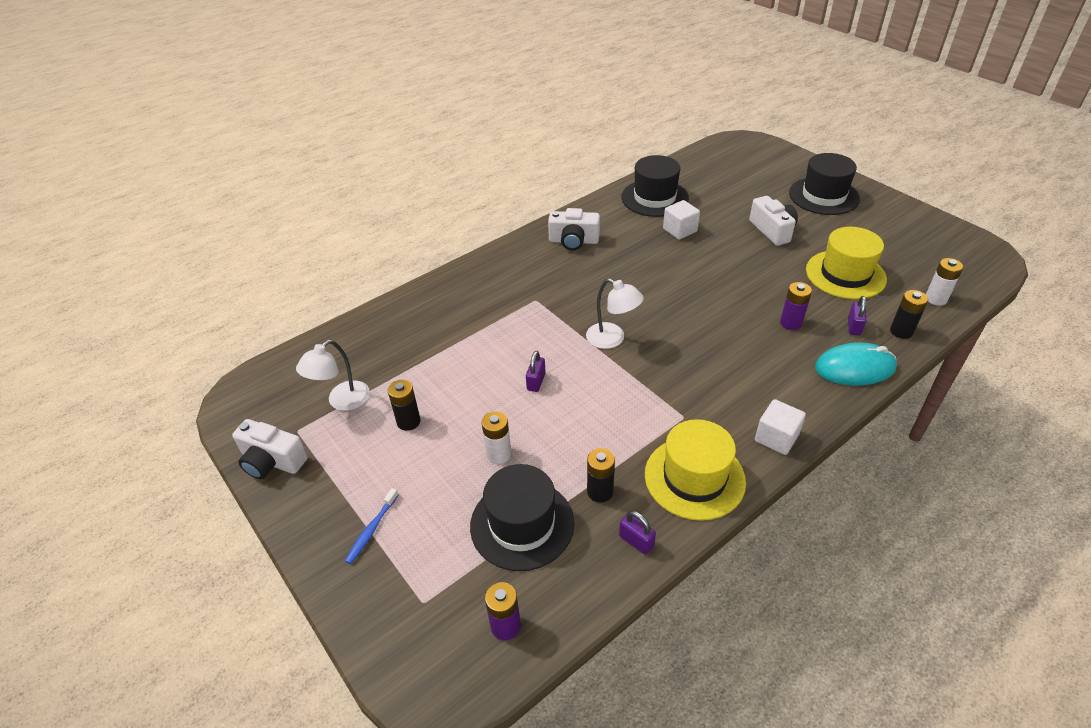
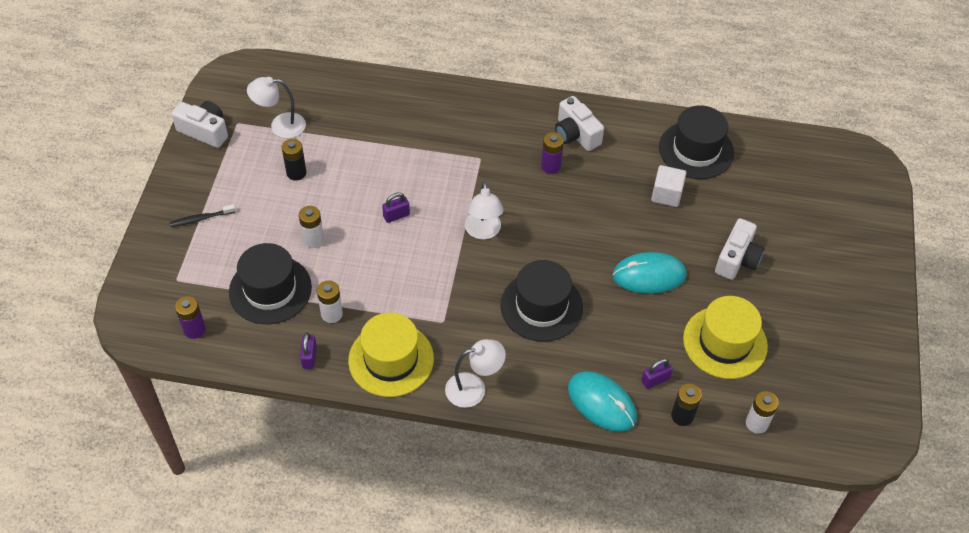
camera: 45 degrees right, 10 degrees up
white camera [232,419,308,479] -> white camera turned 135 degrees clockwise [171,101,228,148]
blue toothbrush [345,488,398,564] -> black toothbrush [170,204,236,227]
black battery [587,448,615,503] -> white battery [317,280,343,323]
white cube [755,399,806,455] -> white lamp [445,339,506,408]
purple battery [780,282,812,330] -> purple battery moved to [541,132,564,174]
black hat [789,153,860,215] -> black hat moved to [500,260,583,342]
none -> turquoise mouse [613,252,687,294]

